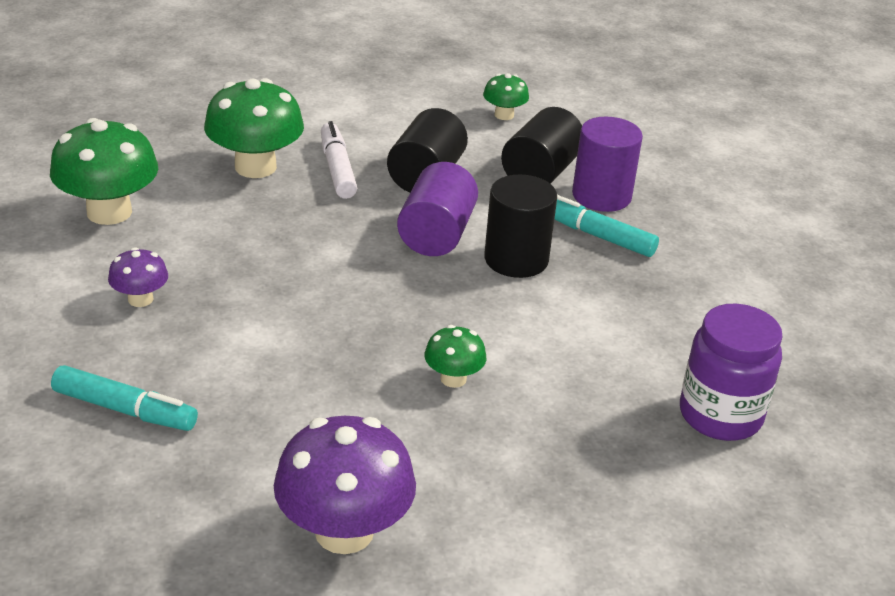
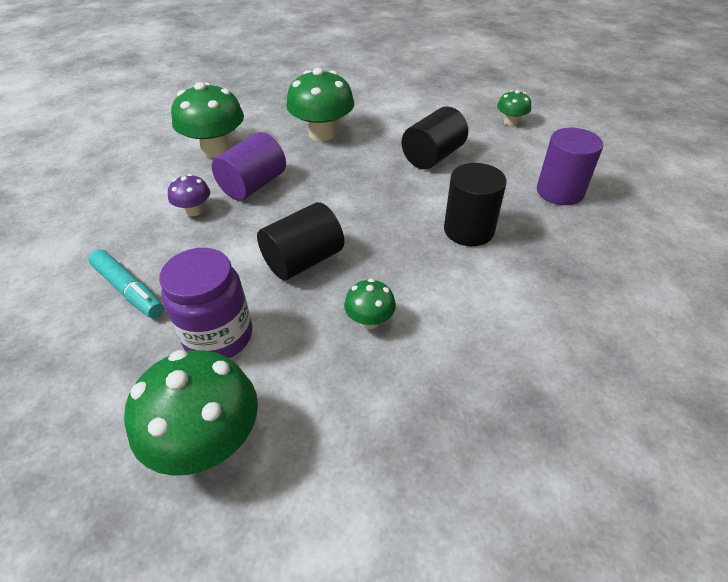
camera: 25 degrees right, 10 degrees up
purple mushroom [274,416,416,554] -> green mushroom [124,350,258,476]
white marker [321,121,357,199] -> none
purple cylinder [397,162,478,256] -> purple cylinder moved to [211,132,286,201]
black cylinder [501,107,582,184] -> black cylinder moved to [257,202,344,280]
turquoise marker [554,195,659,257] -> none
purple jar [680,304,783,441] -> purple jar moved to [159,248,252,358]

